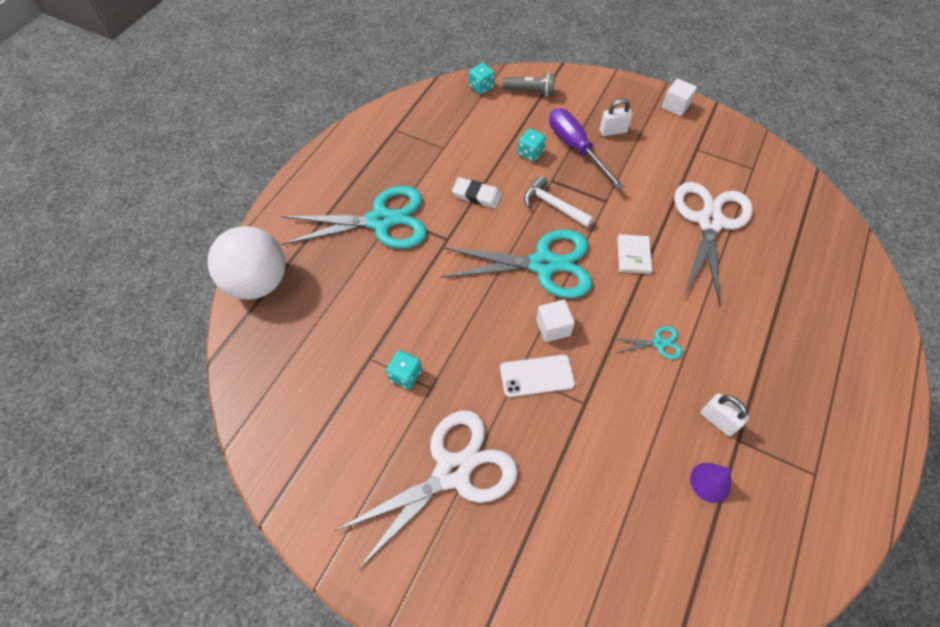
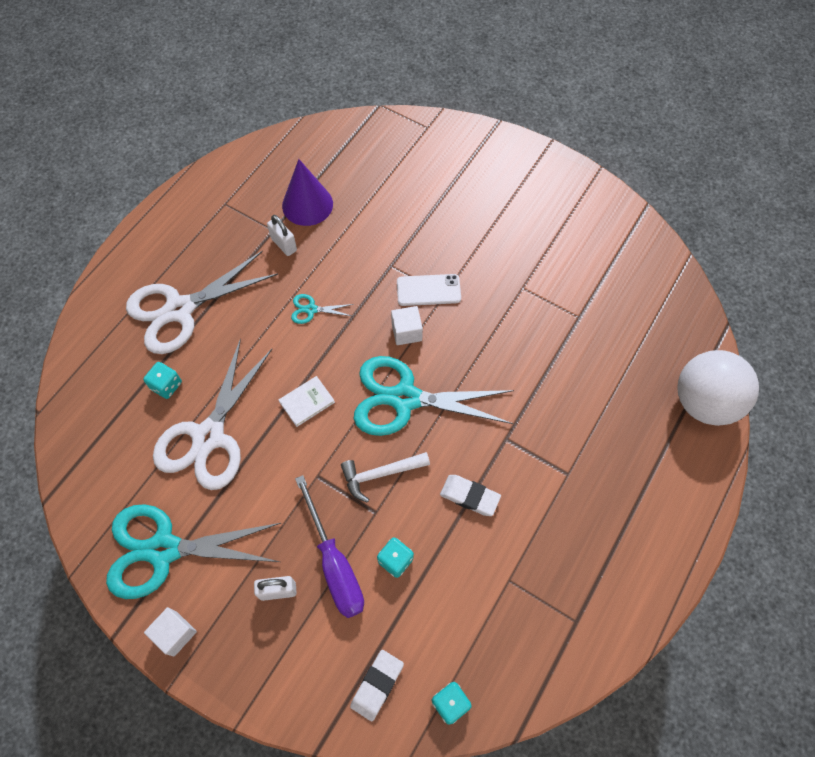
camera: 175 degrees left, 5 degrees up
turquoise scissors [281,186,427,249] -> turquoise scissors moved to [106,504,281,599]
white scissors [335,411,518,568] -> white scissors moved to [126,250,278,354]
turquoise dice [386,350,422,389] -> turquoise dice moved to [143,362,182,399]
grey flashlight [503,73,555,97] -> white eraser [350,650,404,721]
white hammer [524,176,594,228] -> white hammer turned 120 degrees clockwise [341,452,430,503]
white book [617,234,652,274] -> white book turned 45 degrees clockwise [279,376,335,427]
purple cone [690,463,731,503] -> purple cone [282,159,333,226], size x1.66

